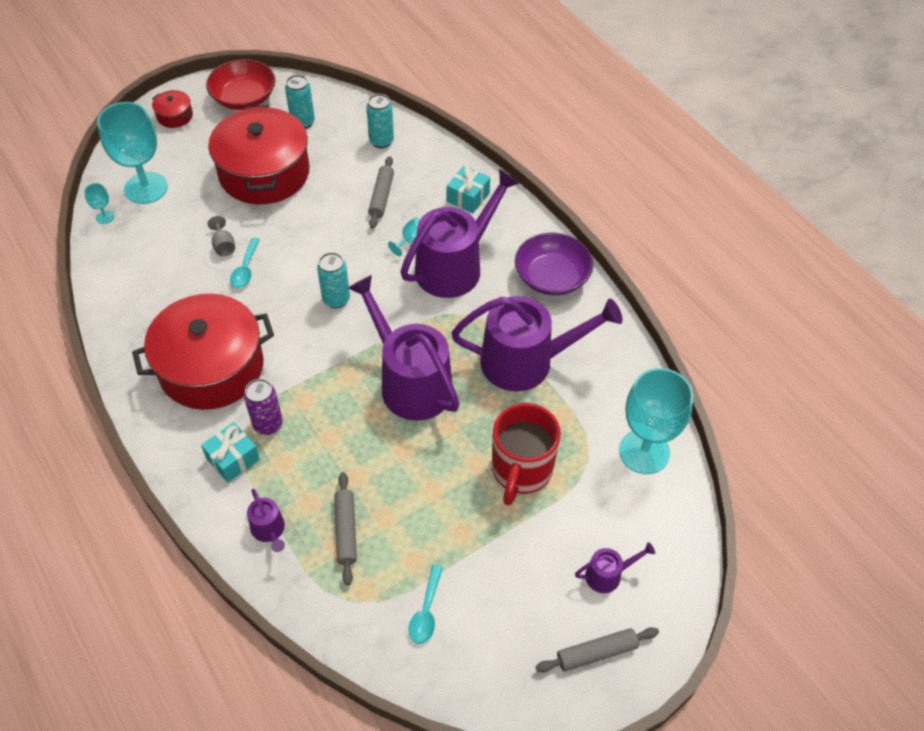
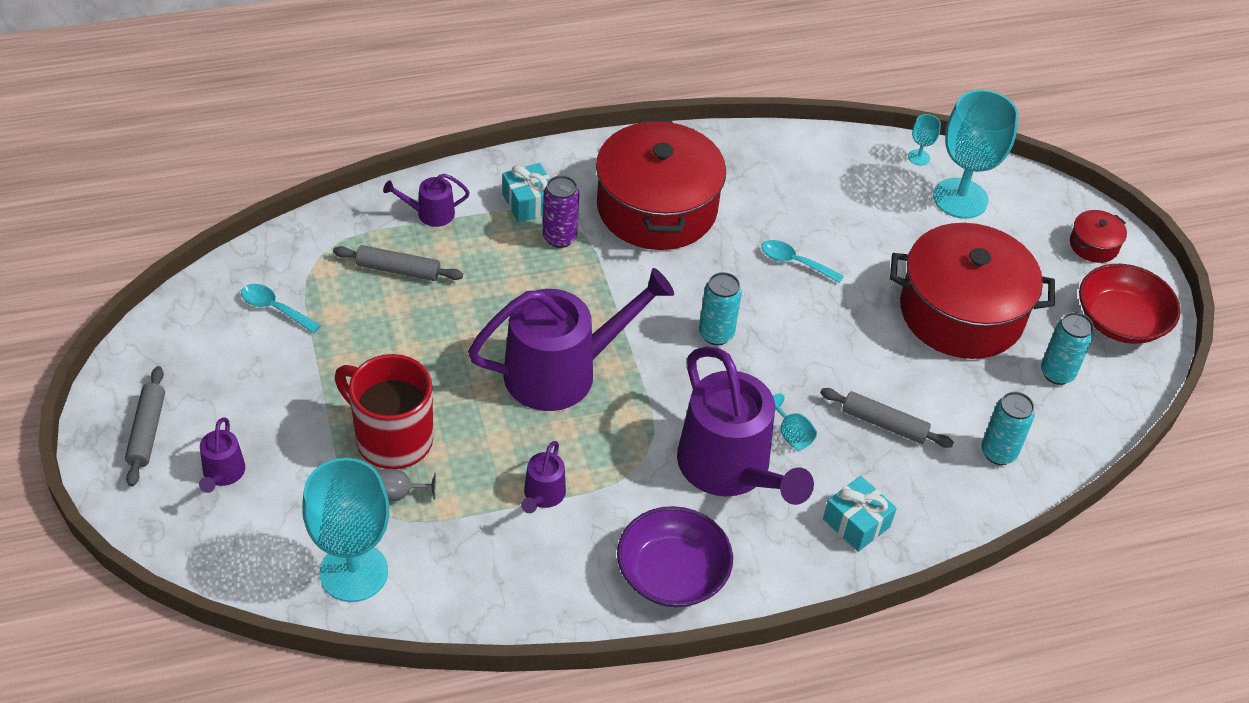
camera: 105 degrees right, 5 degrees down
grey goblet [208,216,235,256] -> grey goblet moved to [377,469,436,501]
purple watering can [451,296,623,392] -> purple watering can [521,441,566,513], size x0.44

